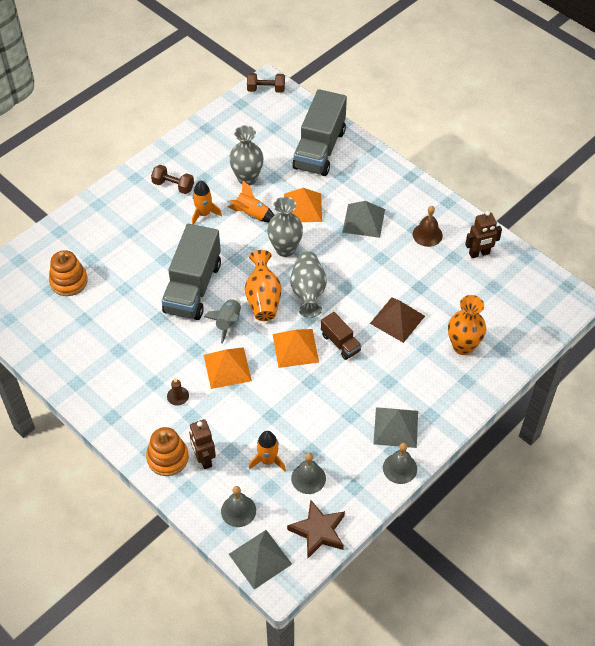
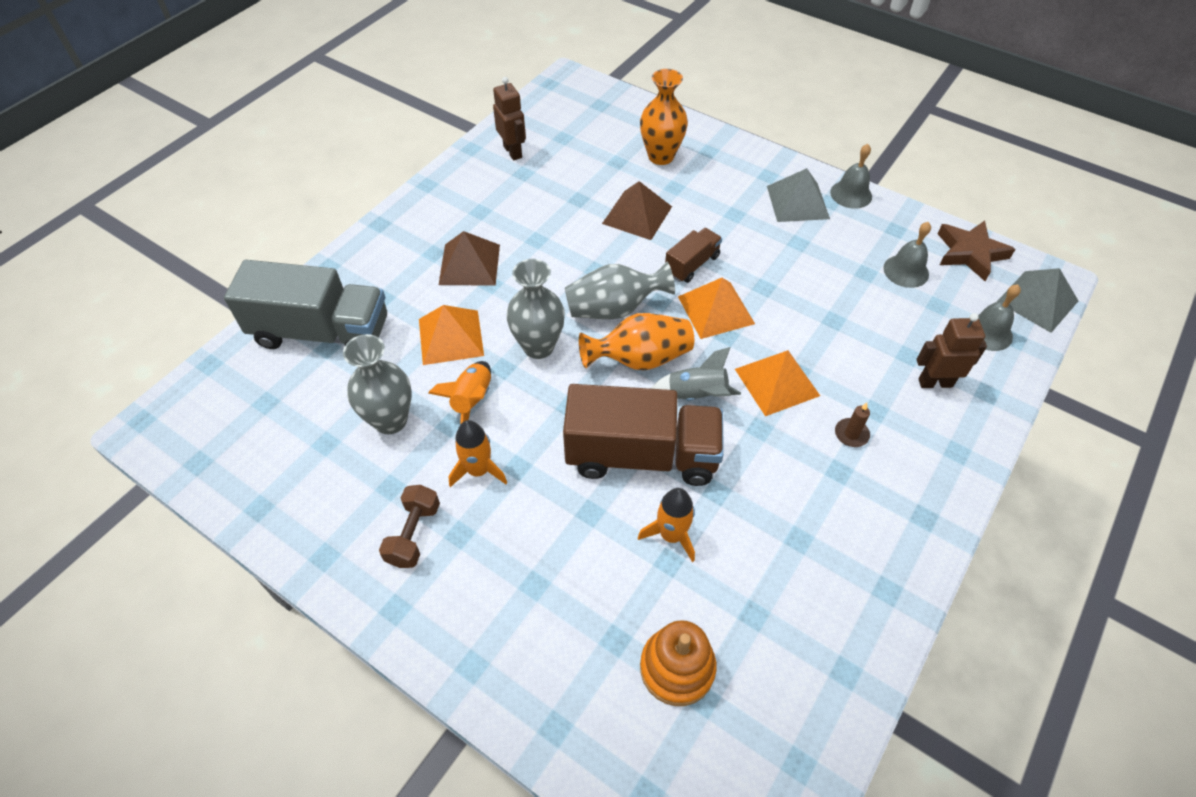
camera: 100 degrees left, 0 degrees up
orange stacking toy [146,427,189,476] -> none
grey truck [162,224,221,320] -> brown truck [563,384,724,486]
brown robot [189,419,216,469] -> brown robot turned 150 degrees counterclockwise [916,313,987,388]
brown dumbbell [247,73,285,93] -> none
orange rocket [249,431,286,471] -> orange rocket moved to [638,488,695,562]
grey pyramid [342,201,385,238] -> brown pyramid [439,231,500,286]
brown bell [413,206,443,247] -> none

